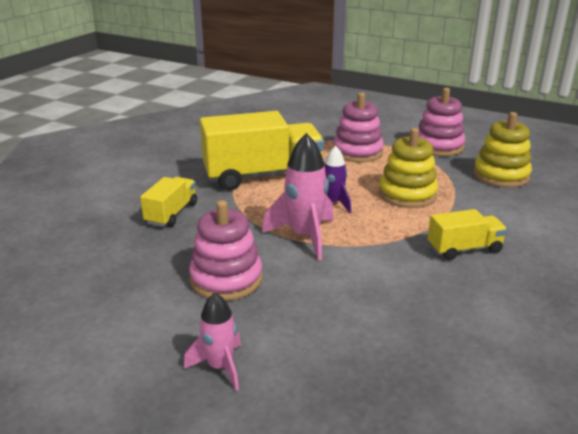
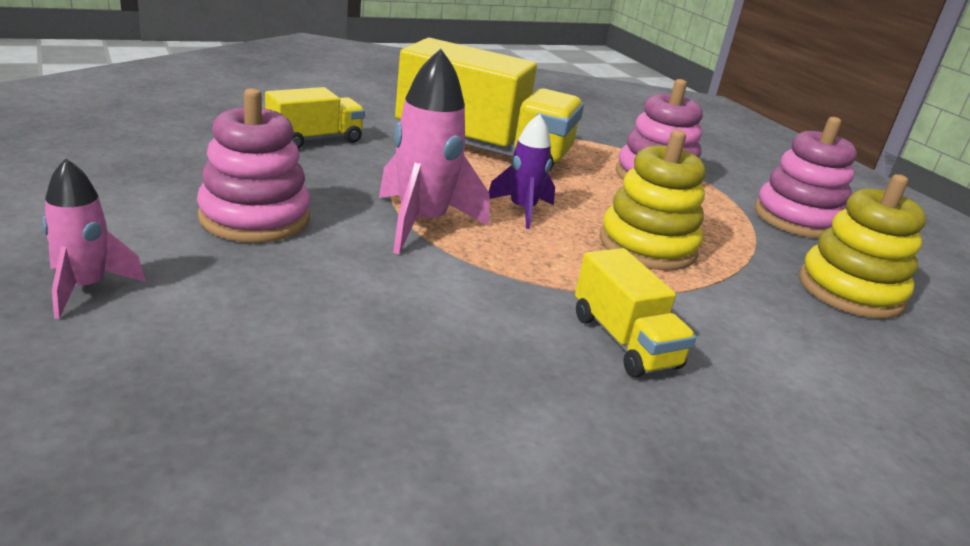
camera: 30 degrees right, 0 degrees up
yellow truck [428,209,508,260] -> yellow truck turned 45 degrees clockwise [575,248,696,377]

